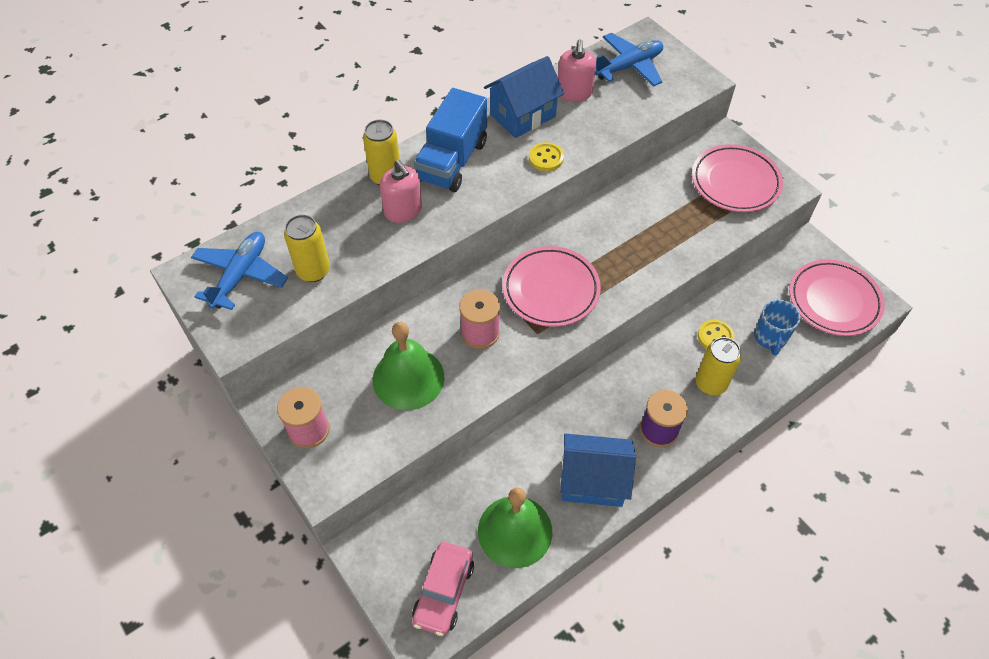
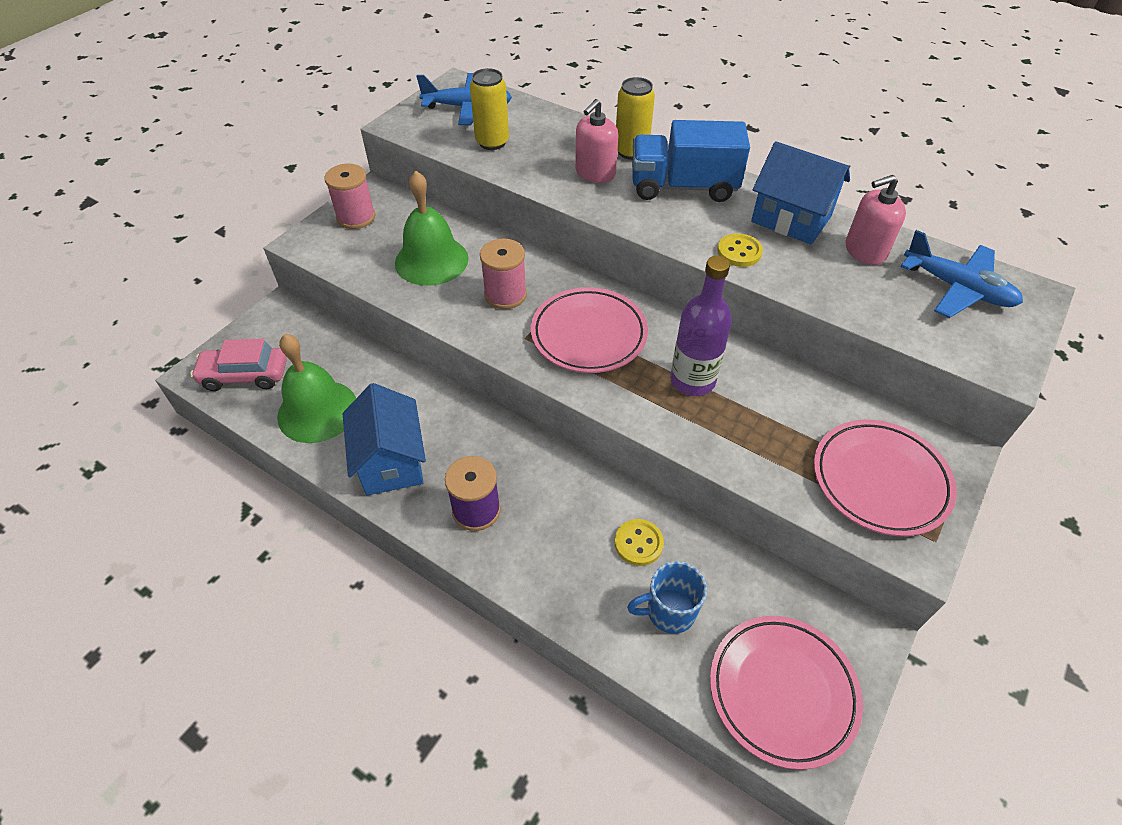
camera: 70 degrees right, 5 degrees down
yellow can [696,337,741,395] -> none
none -> purple bottle [670,256,732,396]

